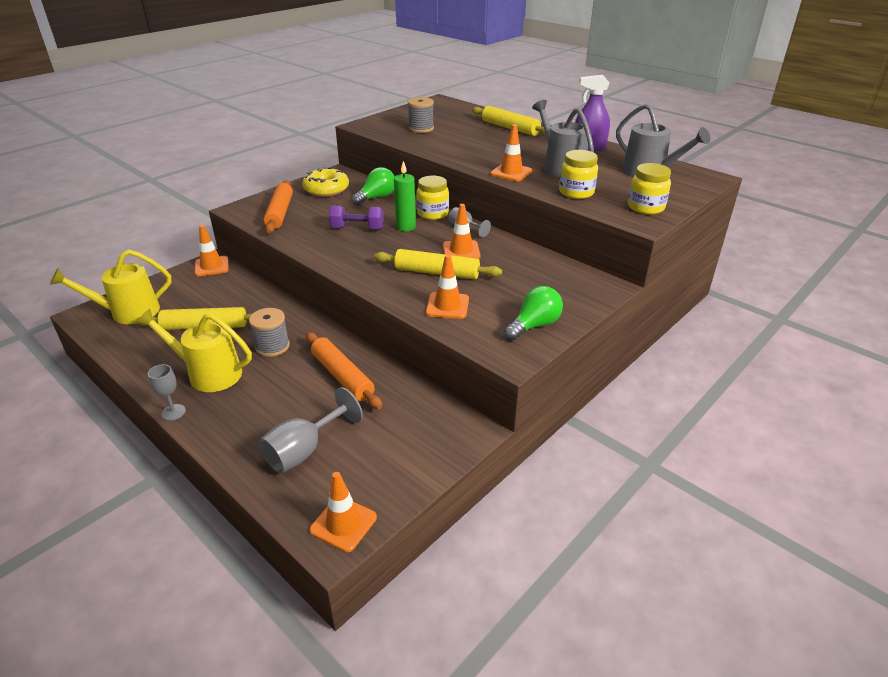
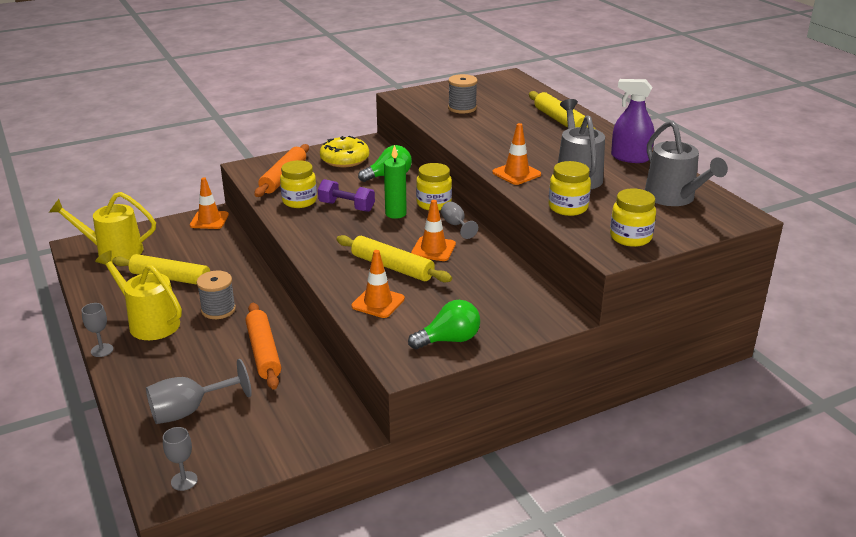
camera: 20 degrees right, 5 degrees down
orange traffic cone [309,472,377,552] -> grey goblet [163,427,198,491]
none -> yellow jar [280,160,317,208]

